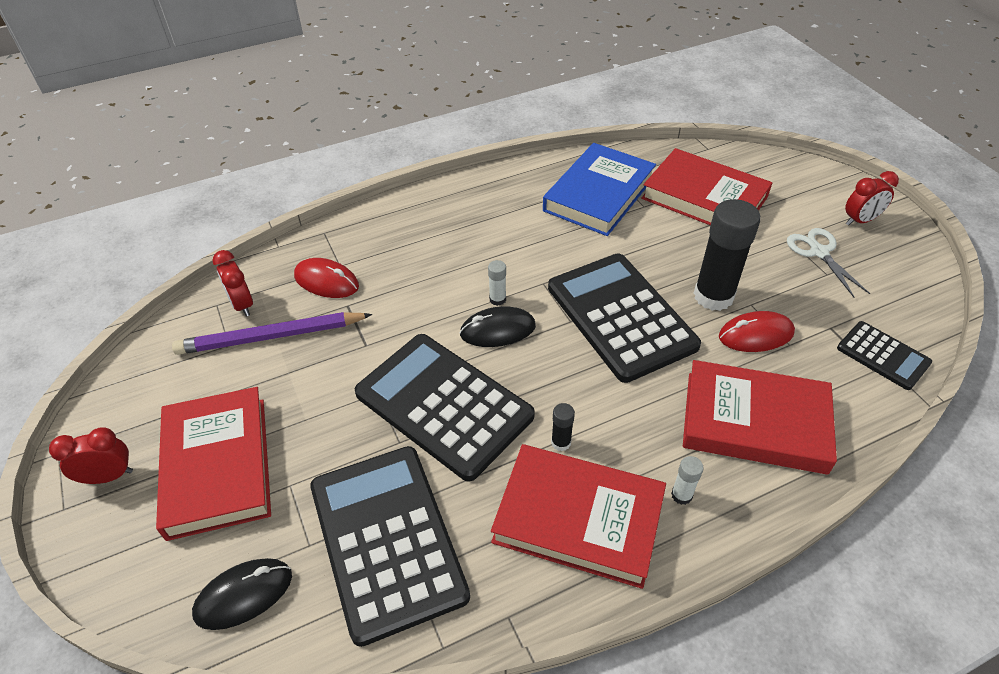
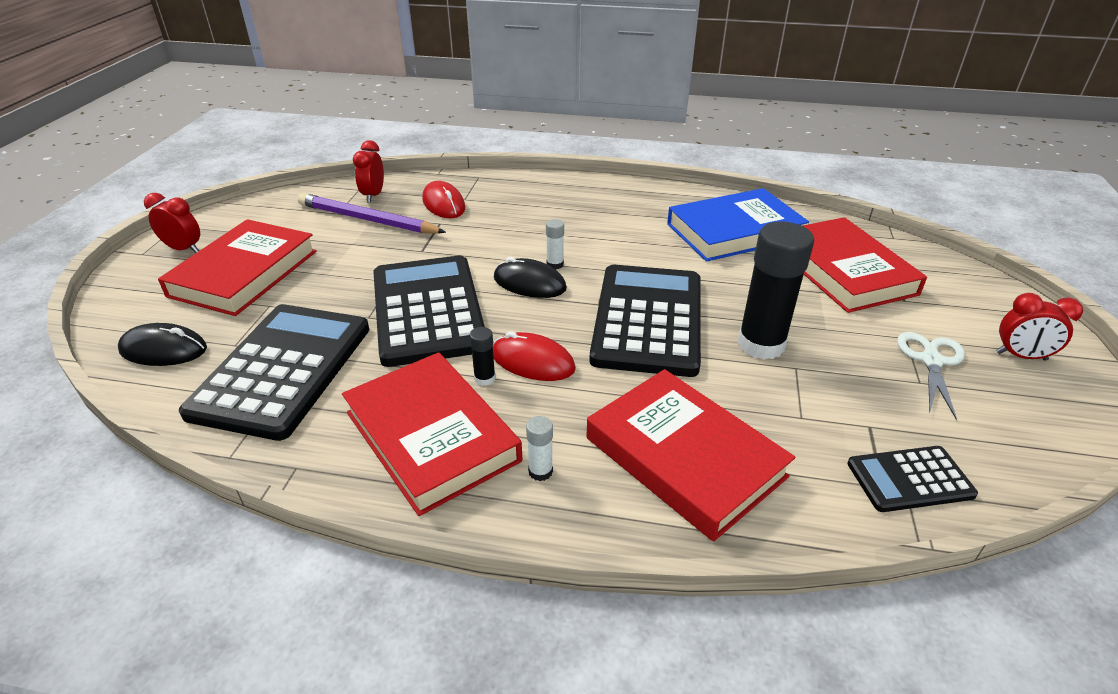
camera: 35 degrees right, 10 degrees down
red mouse [719,311,795,352] -> red mouse moved to [493,331,576,381]
black calculator [837,321,932,390] -> black calculator turned 90 degrees clockwise [847,446,978,512]

